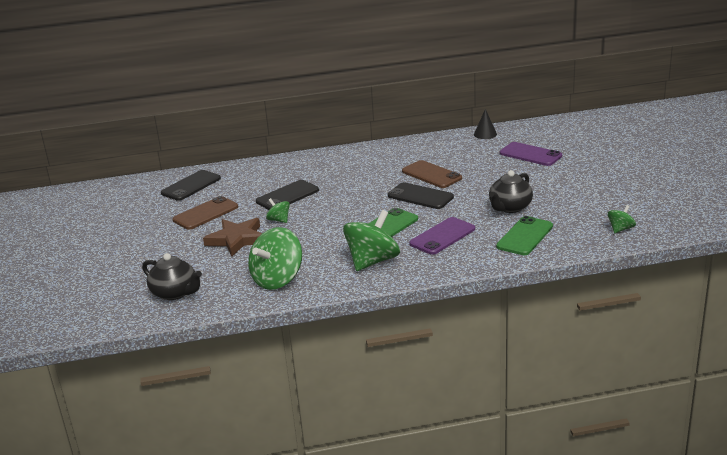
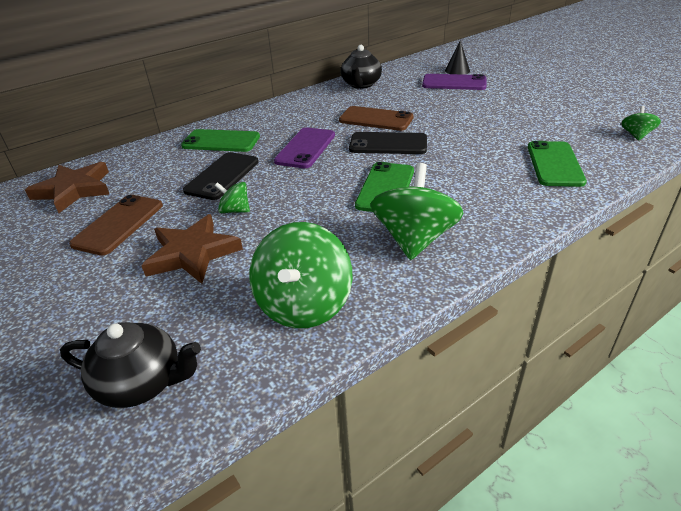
camera: 25 degrees left, 10 degrees up
black phone [161,170,221,201] -> brown star [25,162,109,213]
purple phone [409,217,475,255] -> purple phone moved to [274,127,335,168]
black cone [474,109,497,139] -> black cone moved to [445,40,470,75]
black teapot [489,170,533,213] -> black teapot moved to [341,45,382,89]
none -> green phone [181,129,260,152]

